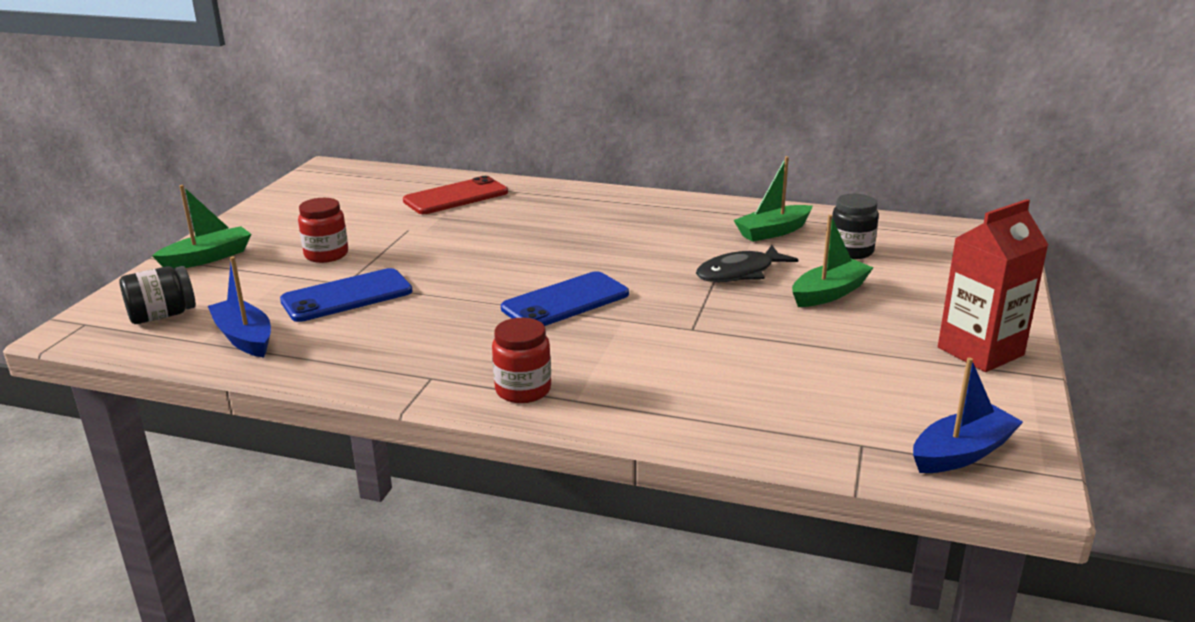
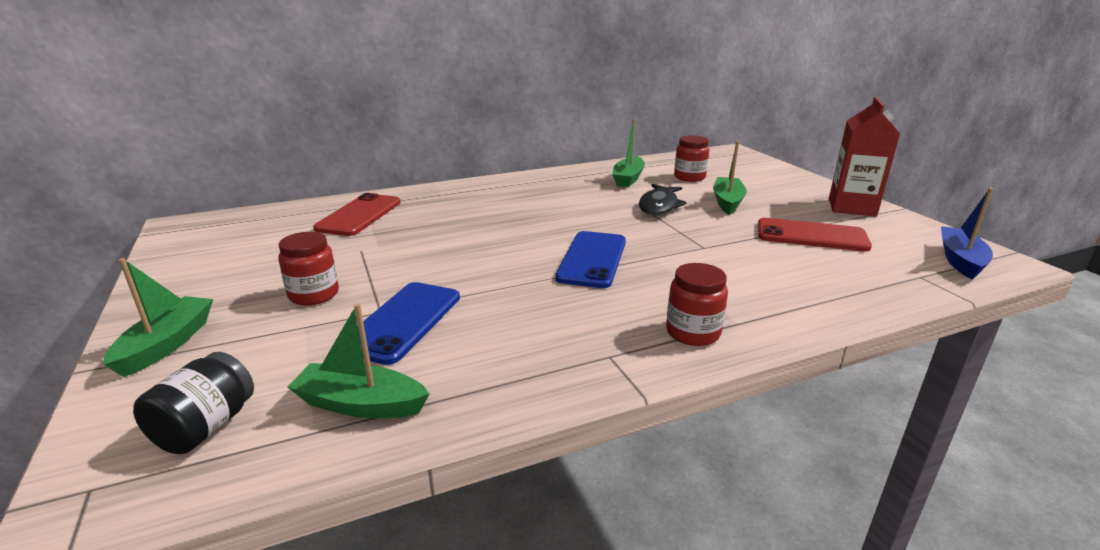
camera: 40 degrees left, 0 degrees up
blue boat [208,256,271,357] -> green boat [288,304,430,419]
black jar [832,194,879,259] -> red jar [674,135,709,182]
none -> red phone [758,218,872,252]

